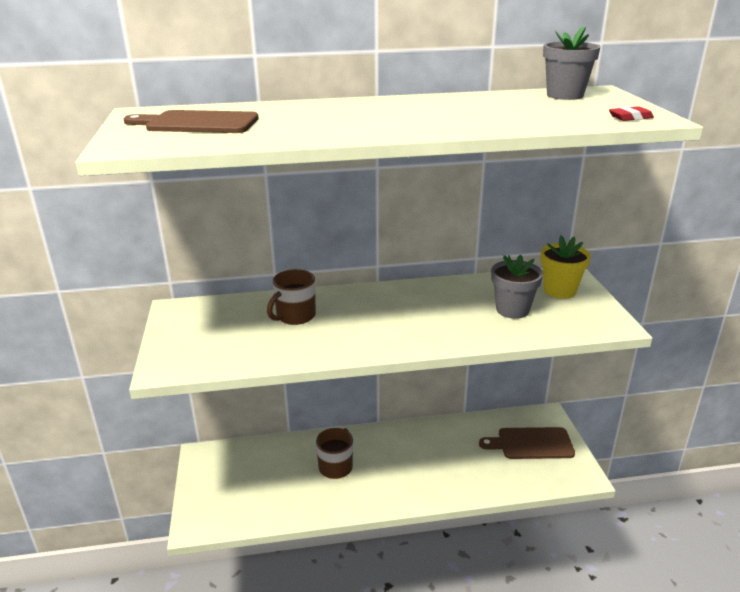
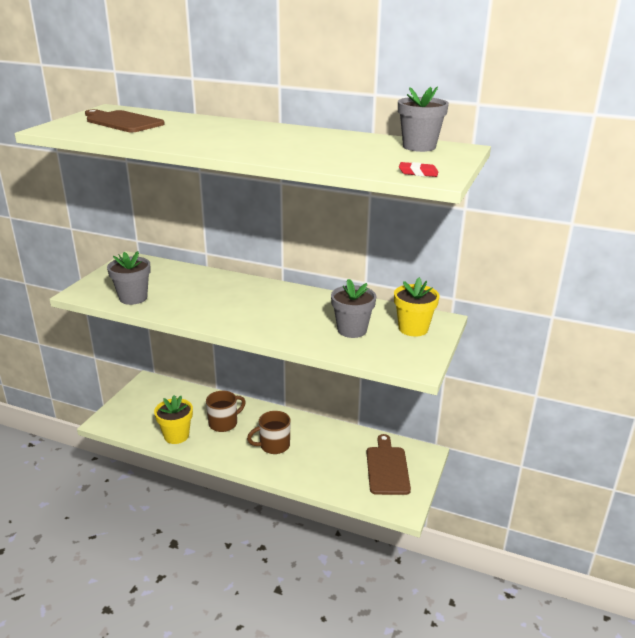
camera: 30 degrees right, 0 degrees up
brown mug [267,269,316,325] -> brown mug moved to [247,411,291,454]
brown cutting board [479,427,575,459] -> brown cutting board turned 60 degrees clockwise [367,434,411,495]
none -> grey flower pot [107,251,151,305]
none -> yellow flower pot [154,395,193,444]

